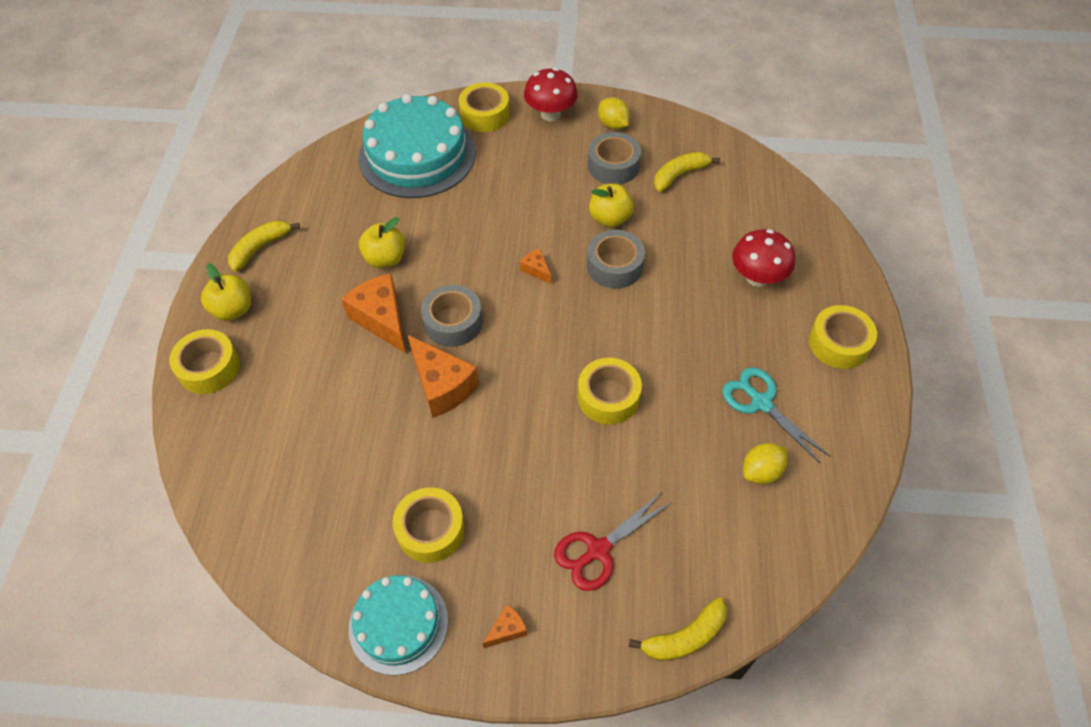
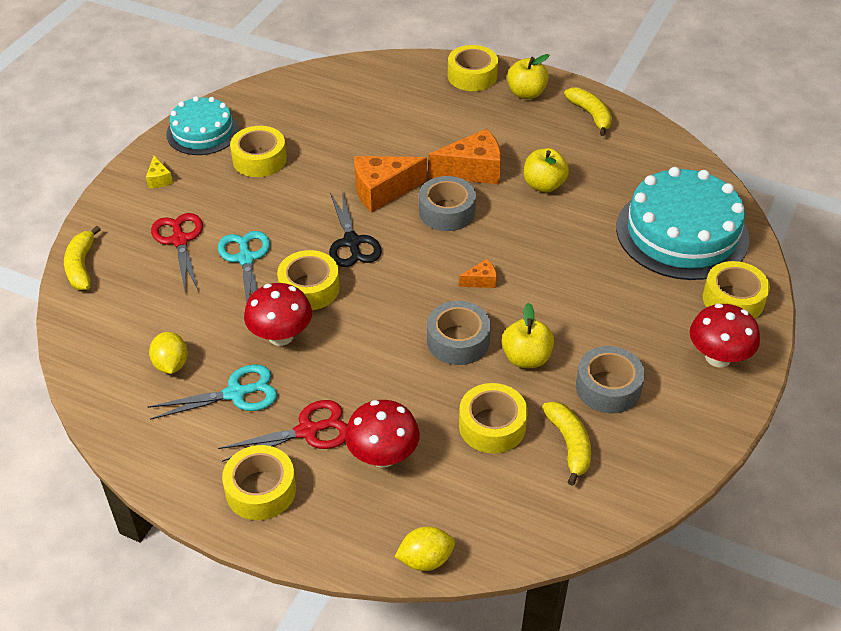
camera: 110 degrees right, 10 degrees down
orange cheese [483,604,527,648] -> yellow cheese [146,156,173,188]
yellow lemon [598,97,630,130] -> yellow lemon moved to [394,527,455,571]
none -> turquoise scissors [218,231,270,304]
none -> red scissors [218,400,347,462]
none -> red mushroom [244,283,312,346]
none -> black scissors [329,190,382,267]
none -> yellow tape [459,383,528,454]

